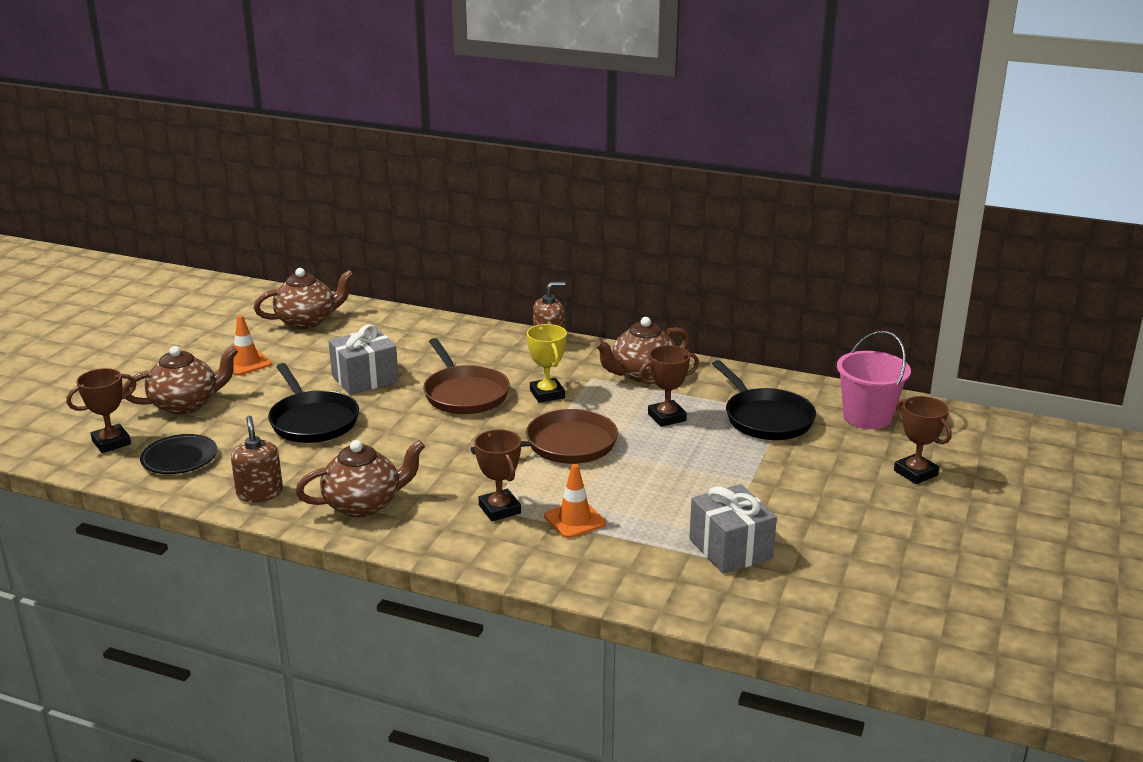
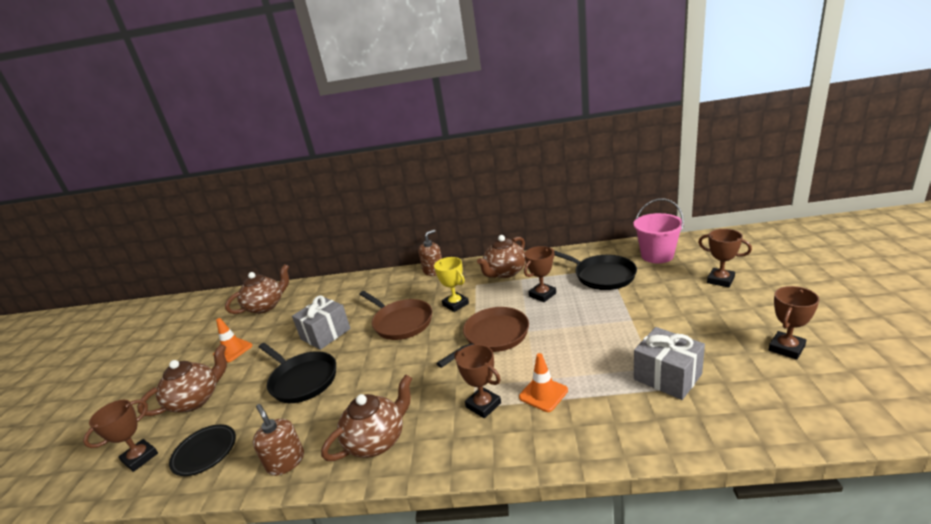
camera: 15 degrees left, 0 degrees up
none -> brown trophy [769,286,820,360]

